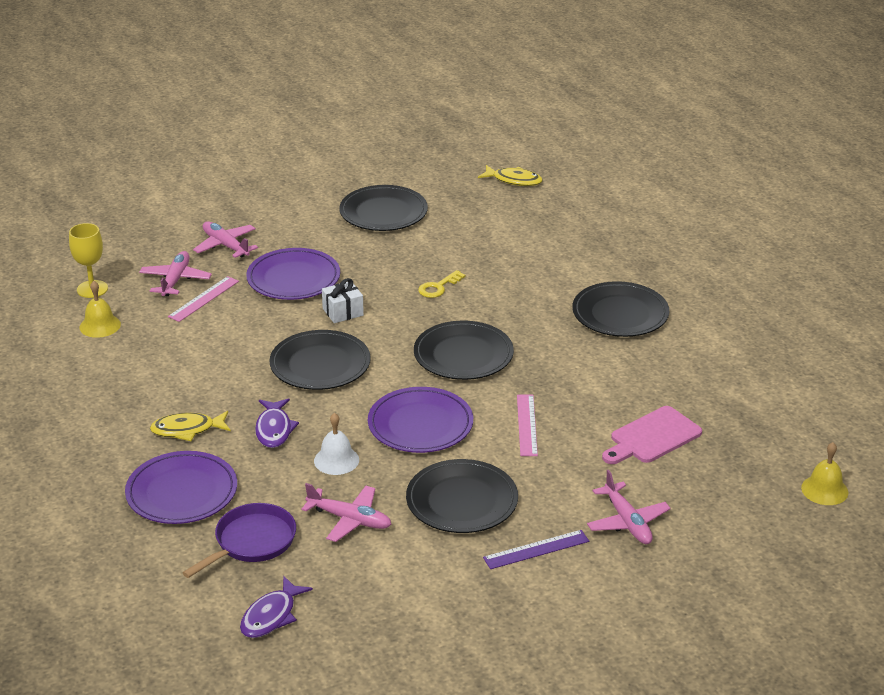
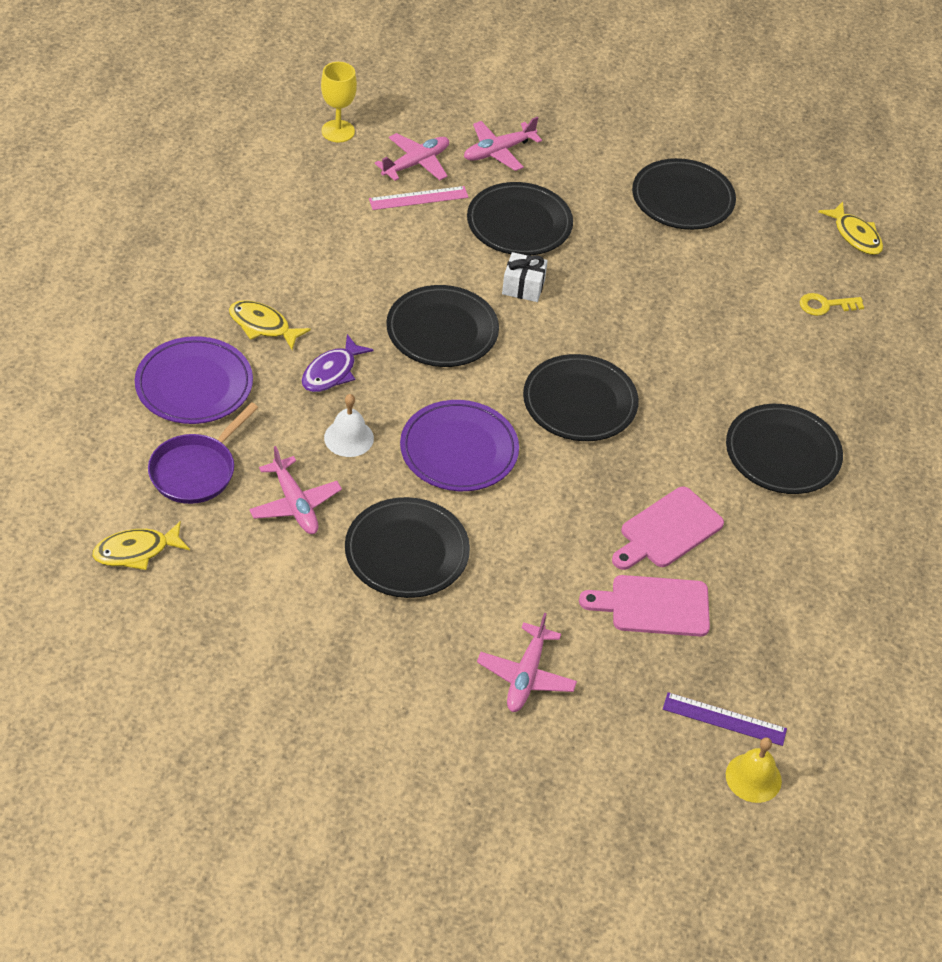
camera: 35 degrees right, 15 degrees up
yellow bell [80,281,121,338] -> none
purple pan [183,503,296,578] -> purple pan turned 135 degrees clockwise [148,402,258,504]
pink plane [193,221,258,258] -> pink plane turned 120 degrees counterclockwise [464,117,542,171]
purple fish [240,576,313,638] -> yellow fish [92,521,190,570]
purple plate [246,248,340,300] -> black plate [467,182,573,255]
yellow key [418,270,466,298] -> yellow key moved to [800,293,864,316]
purple ruler [483,530,589,569] -> purple ruler moved to [663,692,787,746]
pink ruler [517,395,538,456] -> none
none -> pink cutting board [612,487,724,570]

